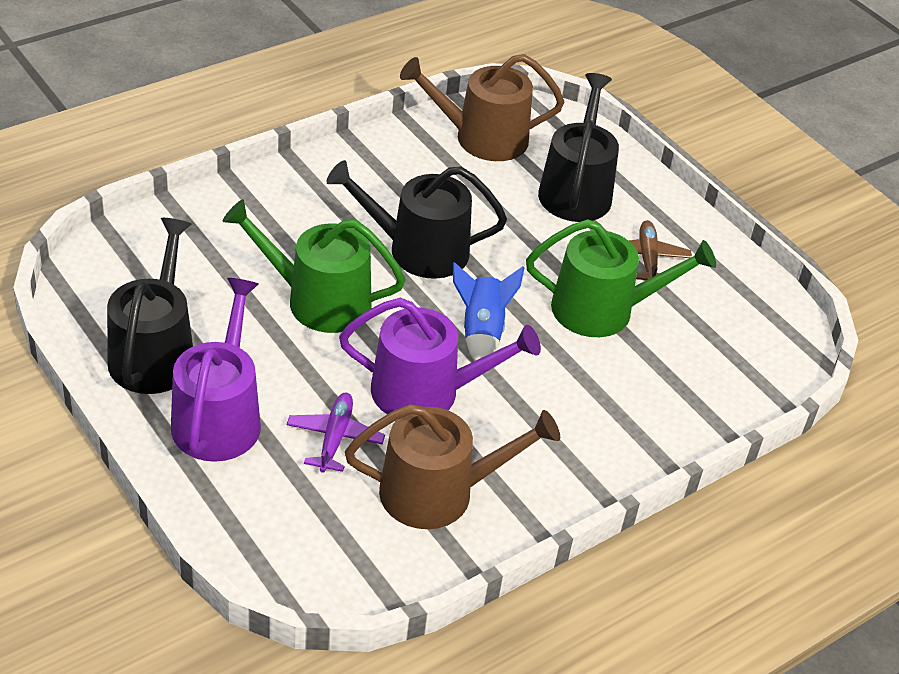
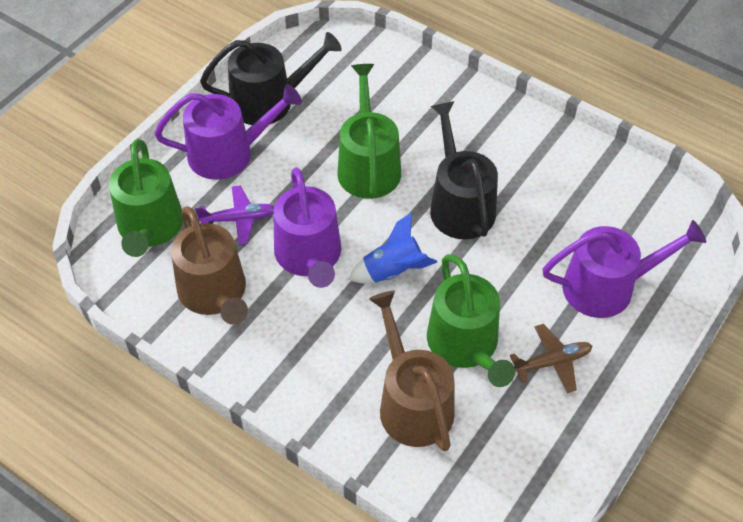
camera: 75 degrees right, 10 degrees up
brown watering can [400,54,564,161] -> brown watering can moved to [369,291,455,451]
black watering can [538,73,619,222] -> purple watering can [543,220,706,318]
none -> green watering can [109,139,183,257]

